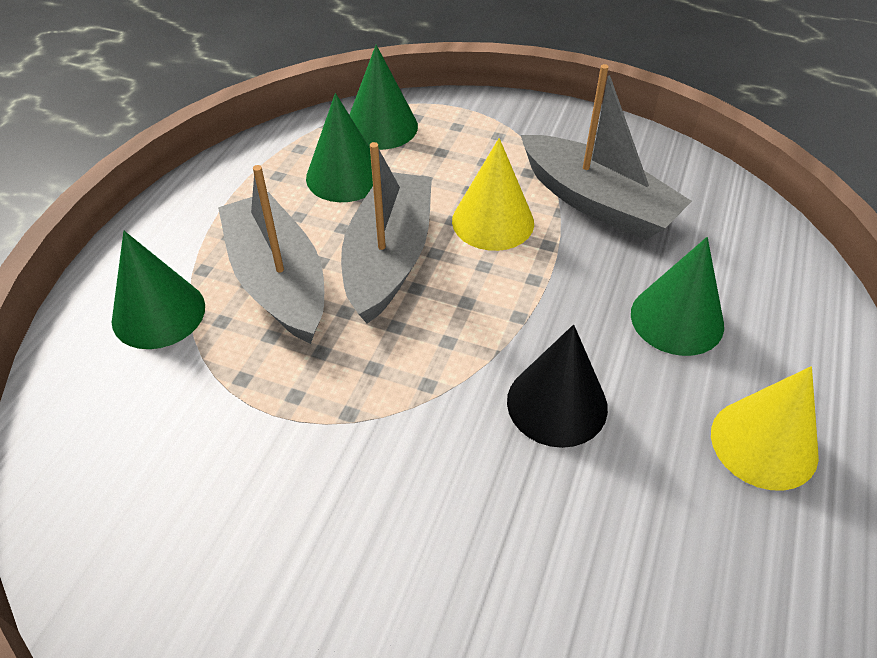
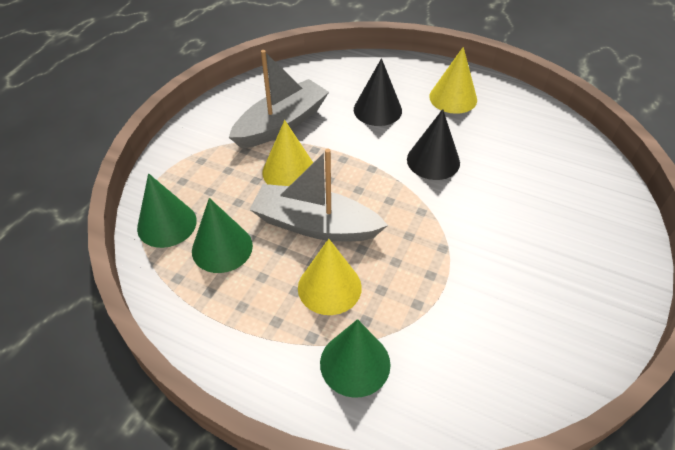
camera: 85 degrees left, 0 degrees up
grey boat [218,165,324,344] -> yellow cone [298,239,362,315]
green cone [631,237,724,356] -> black cone [354,58,402,126]

